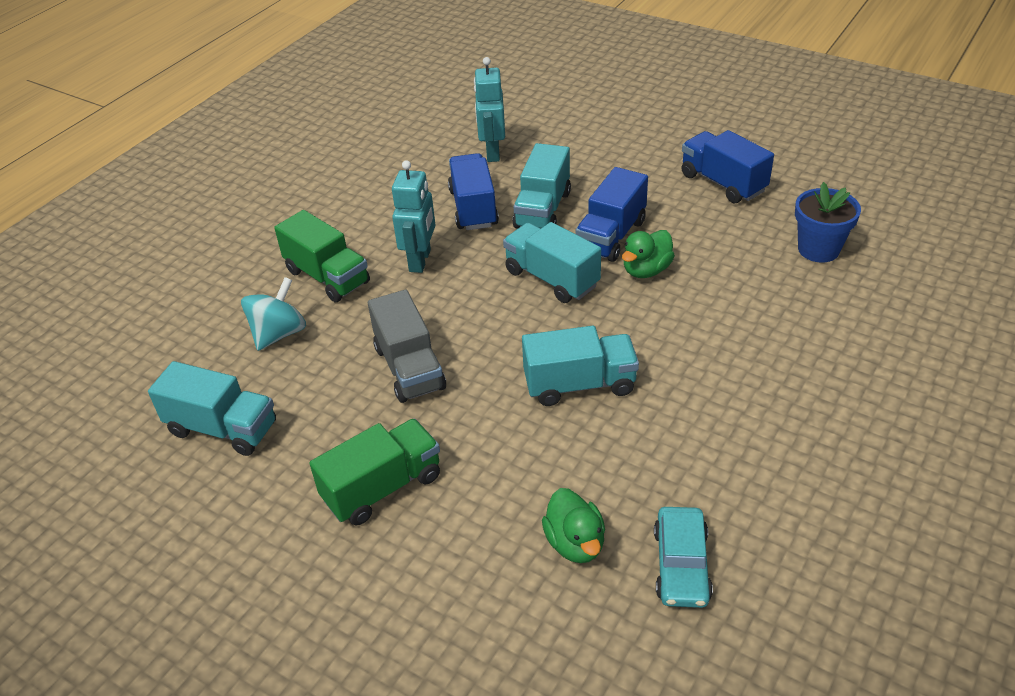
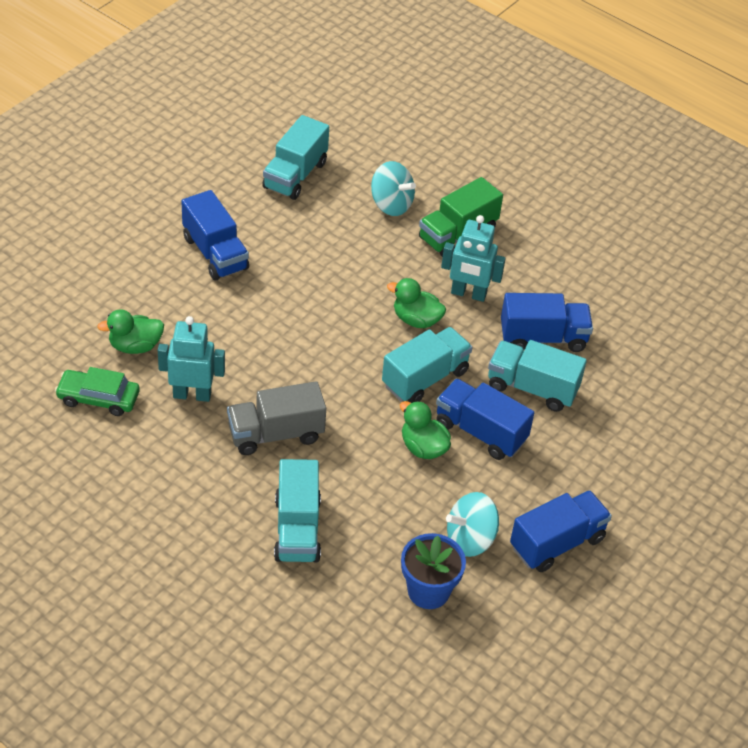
camera: 90 degrees right, 5 degrees up
green truck [309,418,440,526] -> blue truck [181,190,249,281]
grey truck [368,289,446,403] -> grey truck moved to [227,381,326,455]
turquoise robot [474,57,505,162] -> turquoise robot moved to [158,316,225,402]
turquoise truck [522,326,639,406] -> turquoise truck moved to [274,459,321,562]
turquoise car [654,507,713,608] -> green car [55,367,140,416]
none -> green duck [387,278,446,328]
none -> turquoise spinning top [446,492,499,557]

